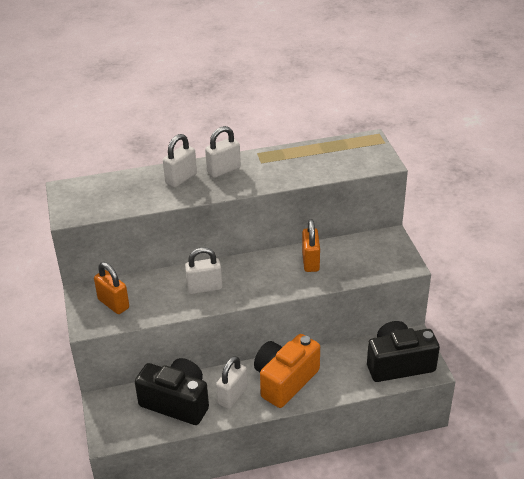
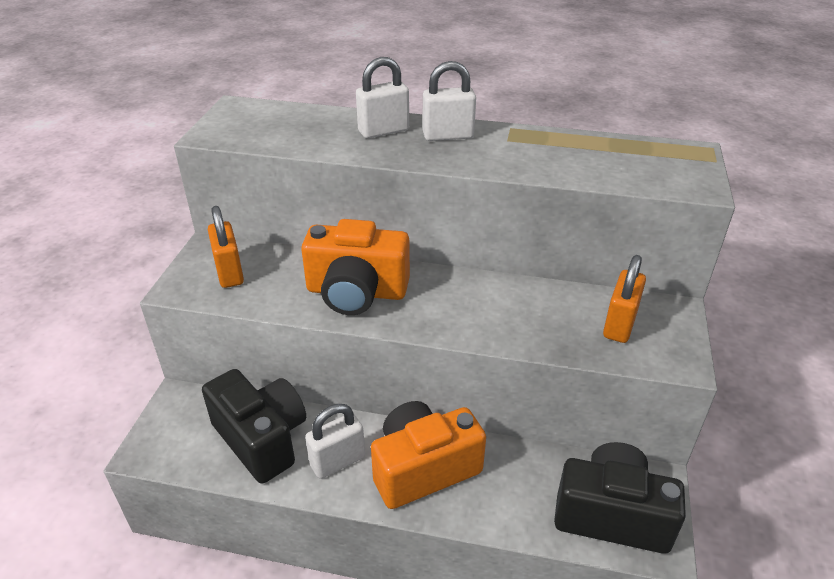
camera: 25 degrees right, 0 degrees up
white padlock [185,247,222,294] -> orange camera [301,219,410,315]
orange padlock [302,219,320,272] -> orange padlock moved to [603,255,646,343]

